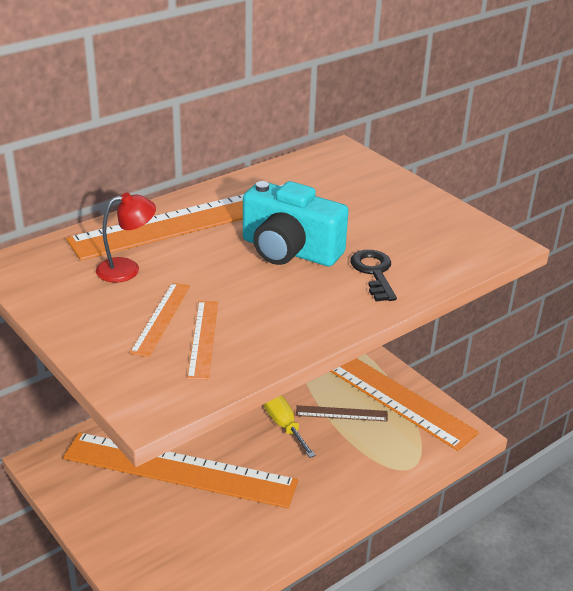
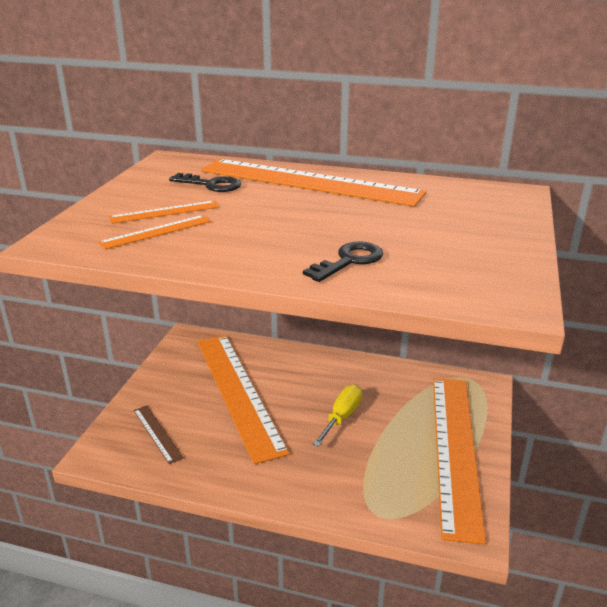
camera: 55 degrees right, 5 degrees down
red lamp [96,192,156,283] -> black key [169,173,241,192]
turquoise camera [243,181,349,266] -> none
brown ruler [296,405,388,422] -> brown ruler moved to [134,405,184,464]

